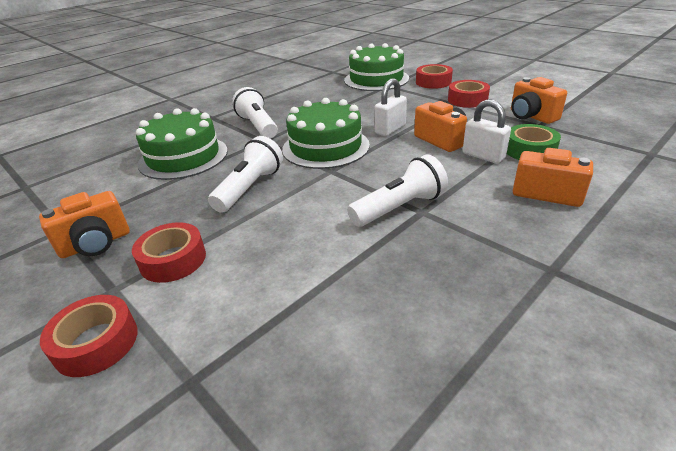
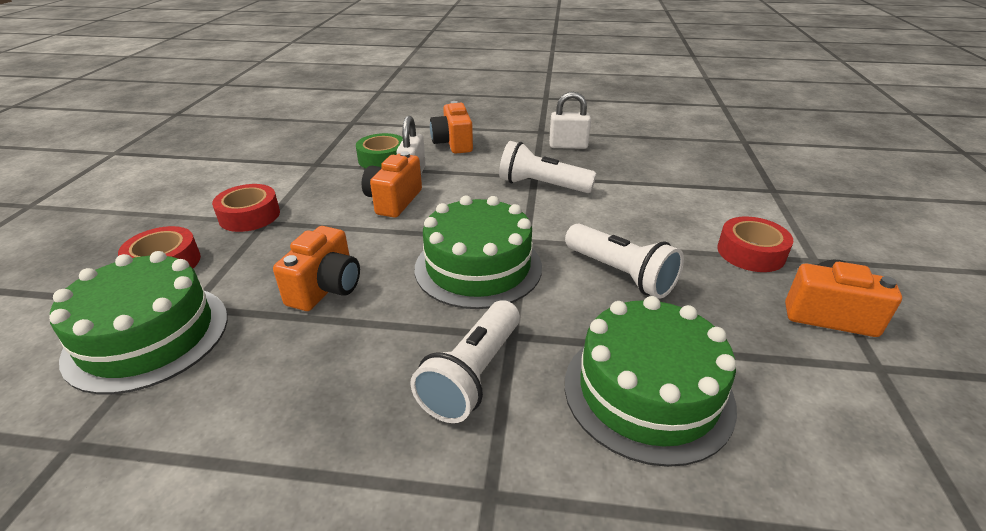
camera: 130 degrees left, 0 degrees up
red tape [40,295,138,377] -> none
white flashlight [208,136,283,213] -> white flashlight turned 120 degrees counterclockwise [565,224,684,299]
white padlock [375,78,407,136] -> white padlock moved to [549,92,591,149]
orange camera [511,77,567,124] -> orange camera moved to [273,226,360,311]

